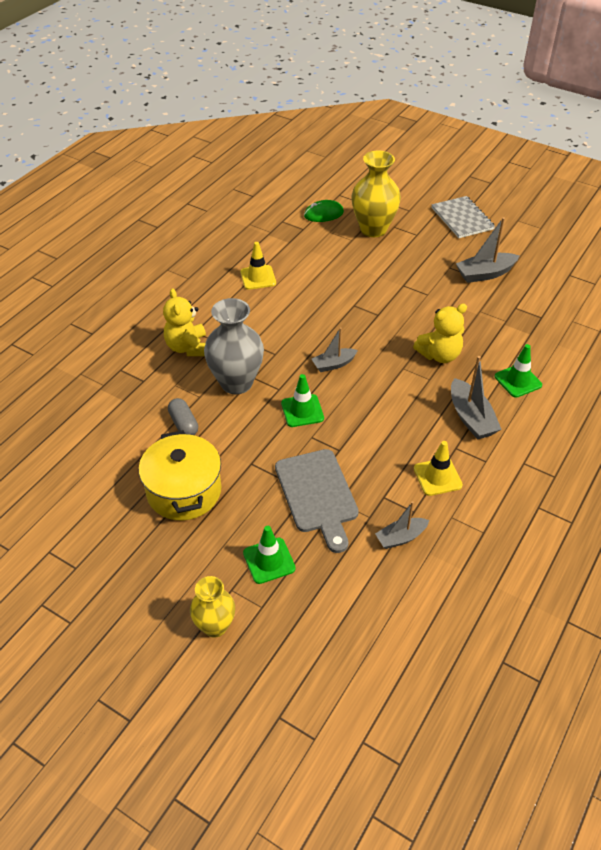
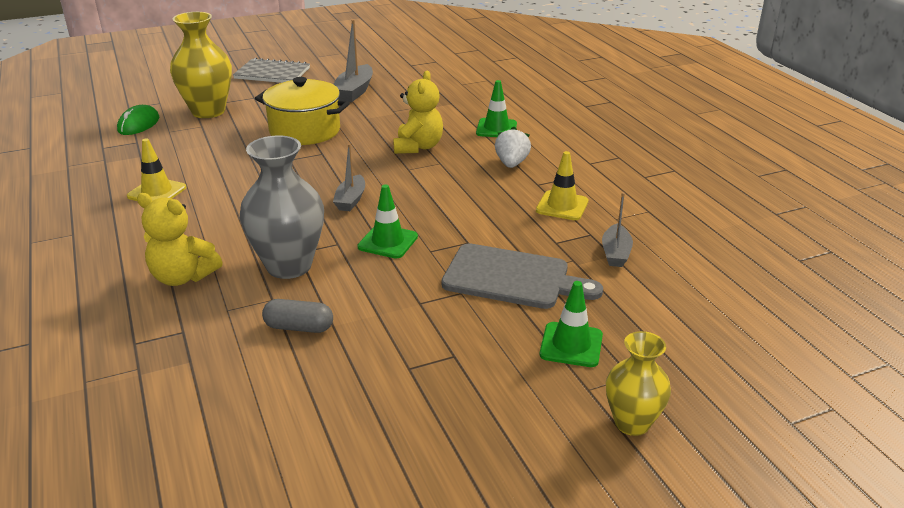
camera: 55 degrees left, 15 degrees down
yellow pot [139,430,221,520] -> yellow pot moved to [255,77,350,145]
grey boat [451,356,502,440] -> white strawberry [495,127,531,168]

